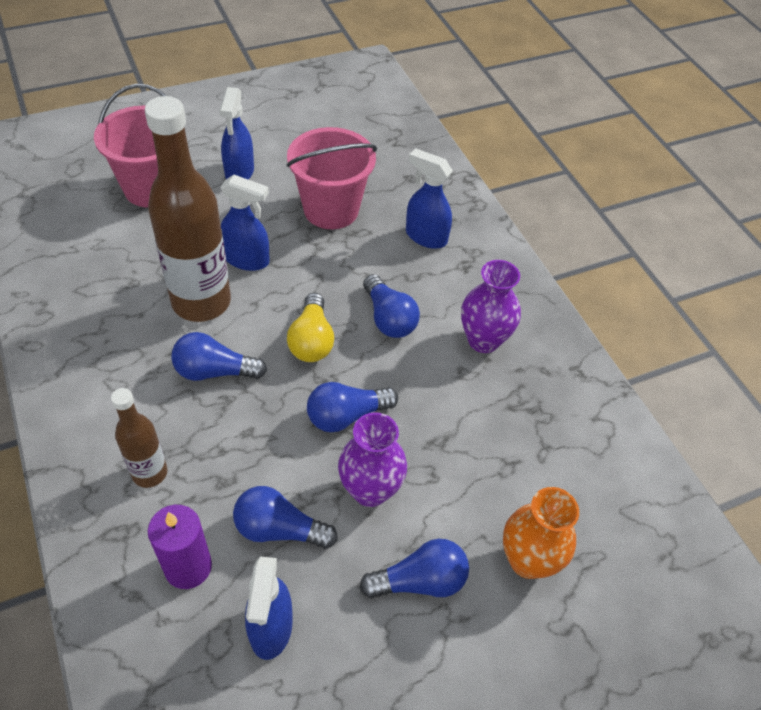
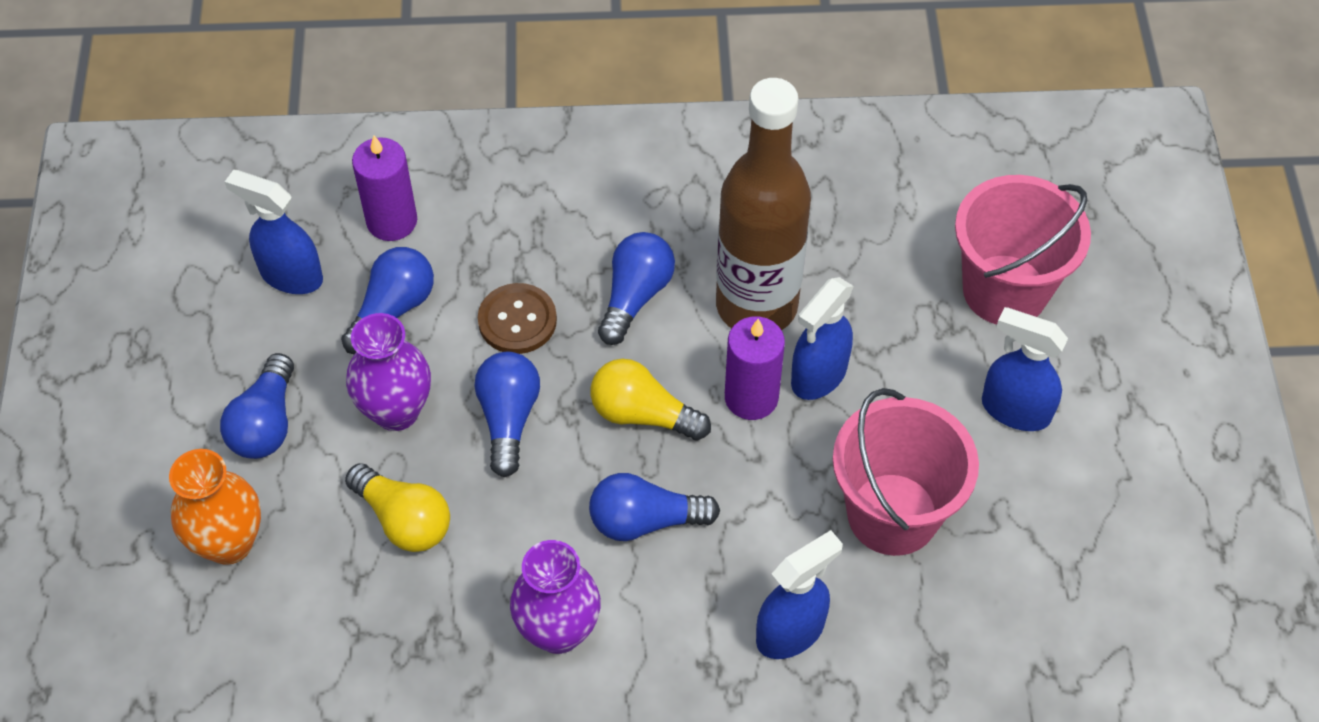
camera: 115 degrees right, 5 degrees up
brown bottle [111,388,168,488] -> none
none -> yellow light bulb [345,463,450,552]
none -> brown button [478,283,557,354]
none -> purple candle [725,316,785,420]

